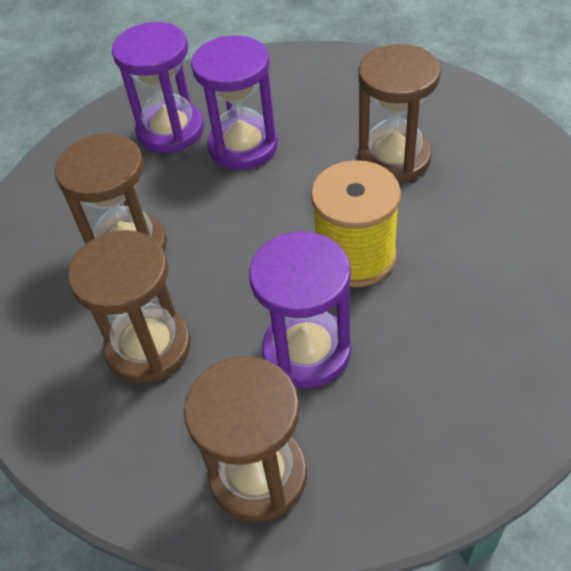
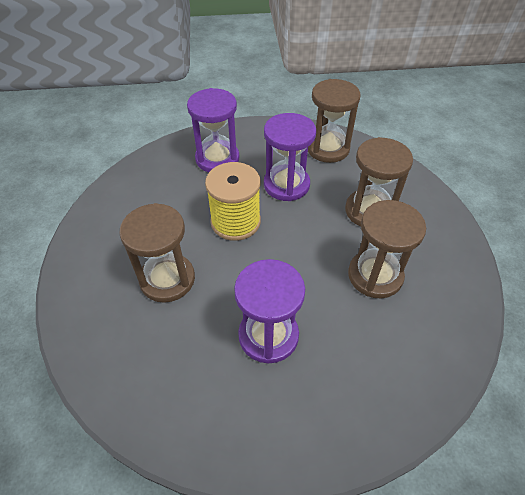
camera: 165 degrees left, 0 degrees up
purple hourglass [112,22,204,153] -> purple hourglass moved to [187,88,239,172]

